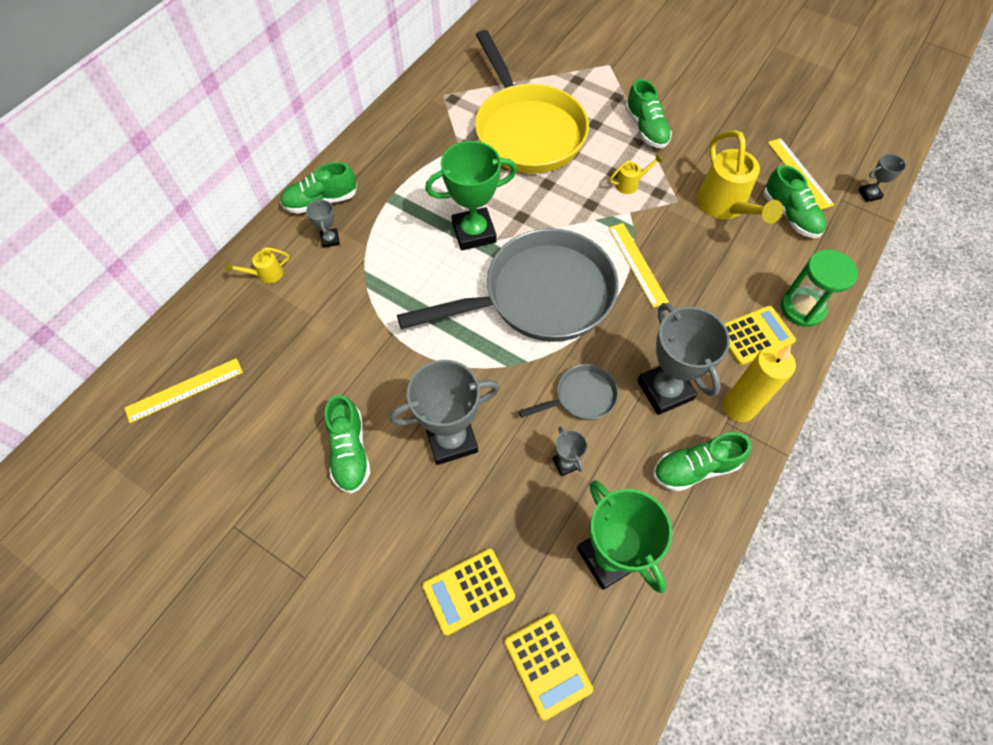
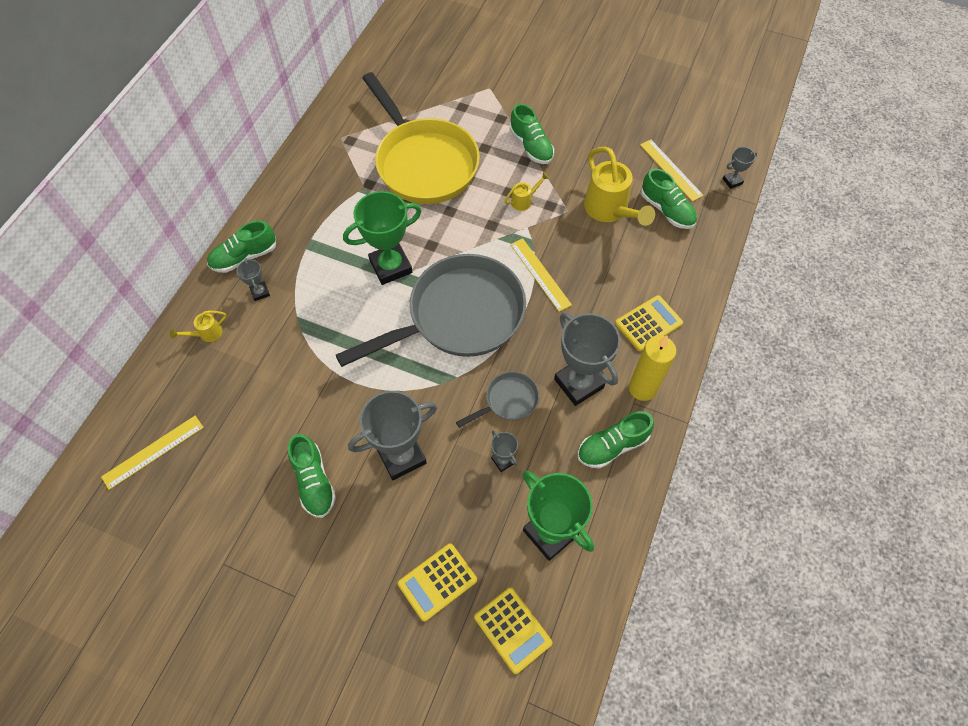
camera: 10 degrees left, 0 degrees up
green hourglass [781,250,858,327] -> none

